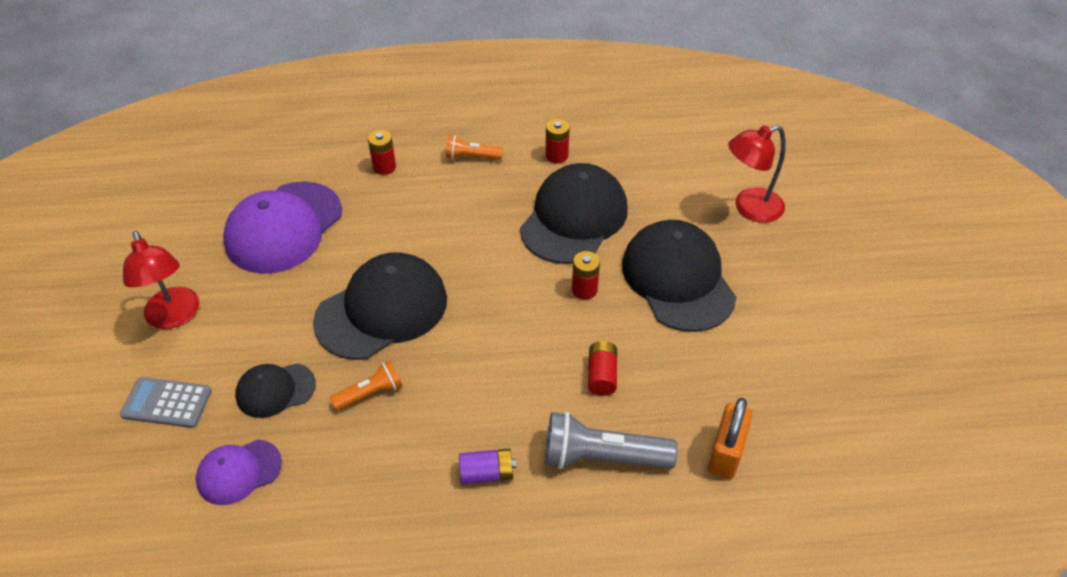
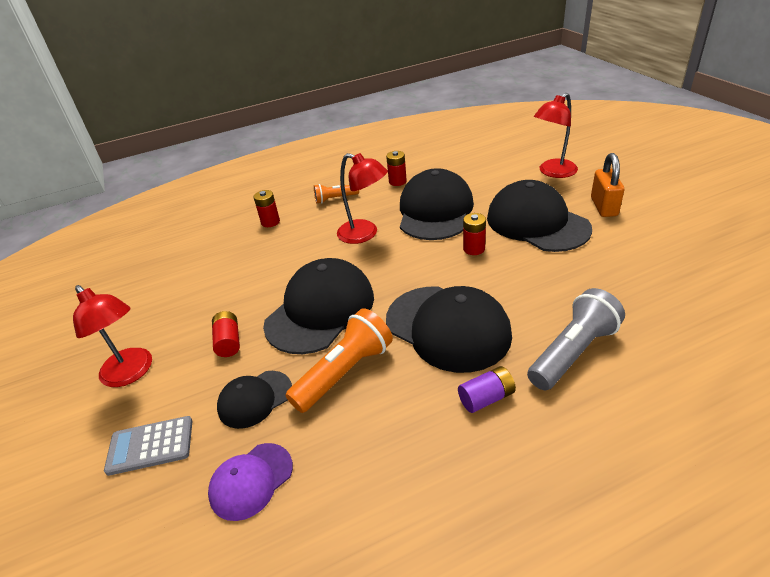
camera: 15 degrees left, 10 degrees down
purple cap [223,181,342,274] -> none
orange flashlight [330,361,402,410] -> orange flashlight [286,308,393,413], size x1.75
grey flashlight [545,412,678,469] -> grey flashlight turned 150 degrees clockwise [527,288,625,390]
red battery [588,341,617,396] -> red battery moved to [212,311,240,357]
orange padlock [708,398,753,479] -> orange padlock moved to [591,153,624,217]
none -> red lamp [337,153,388,244]
none -> black cap [386,286,512,373]

